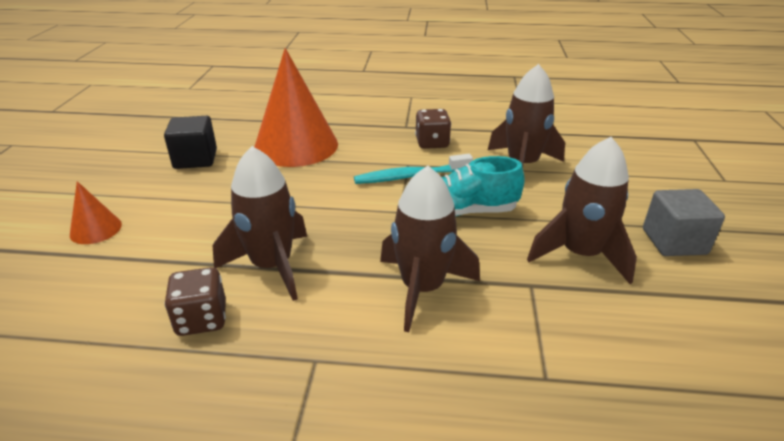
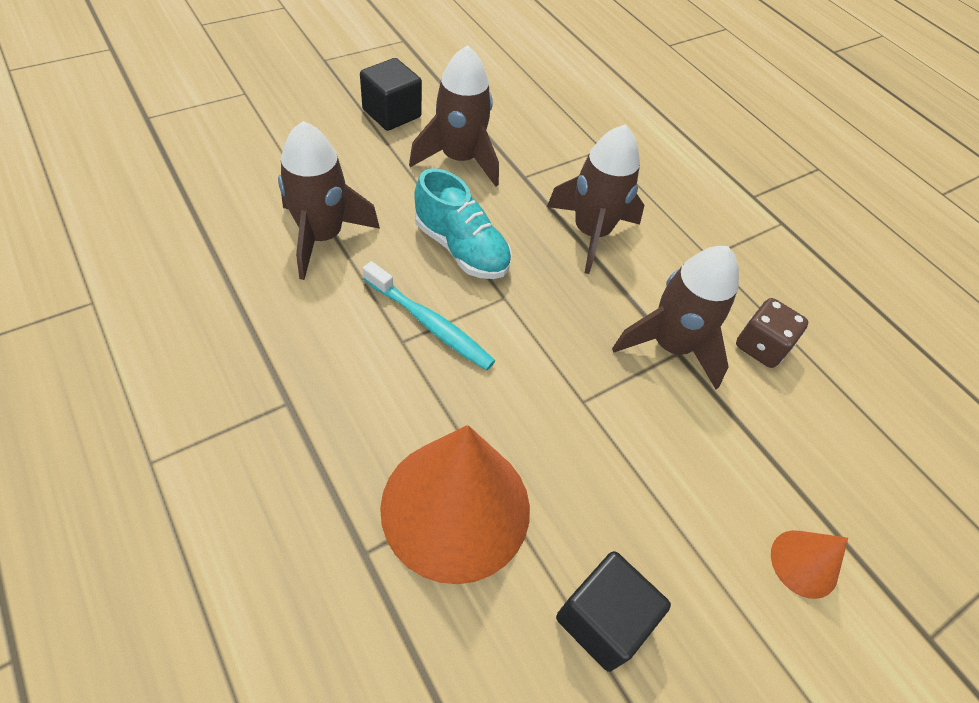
camera: 135 degrees left, 20 degrees up
brown dice [415,109,451,149] -> none
grey cube [643,189,725,256] -> black cube [360,58,422,131]

